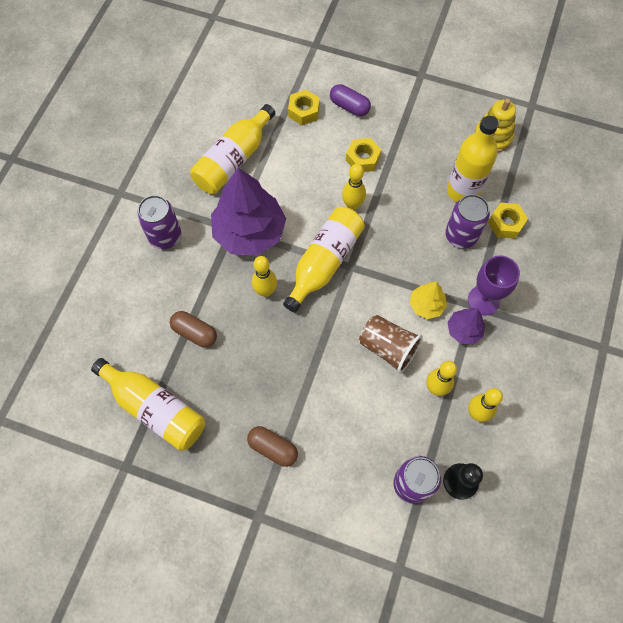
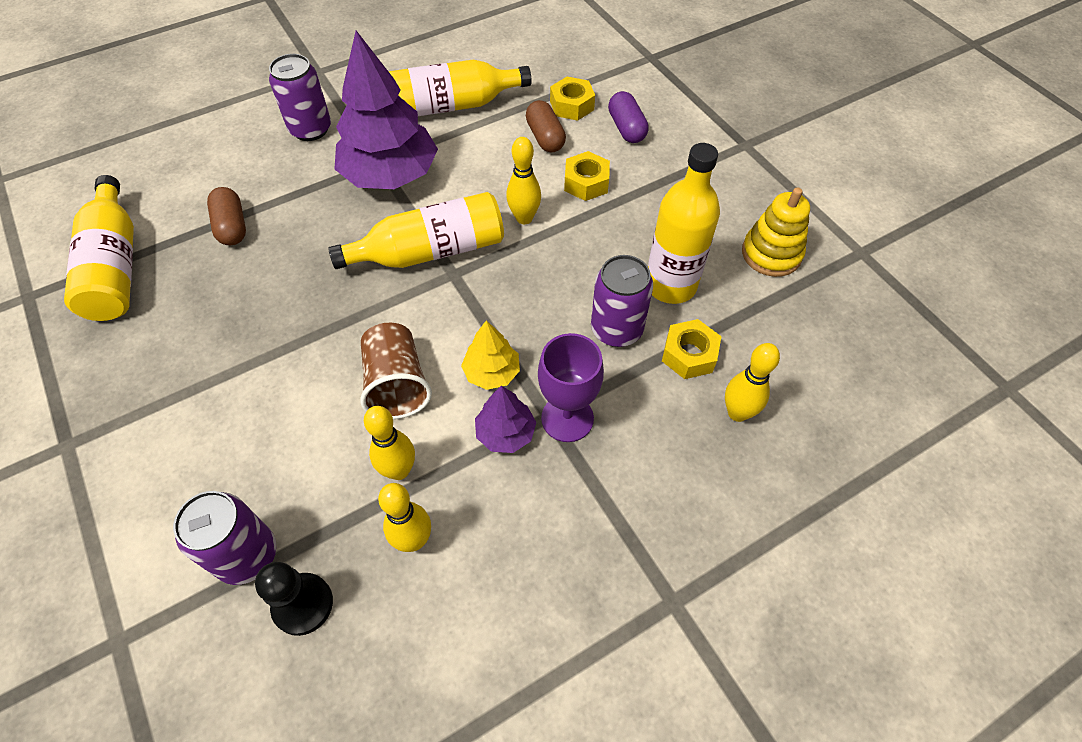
camera: 40 degrees right, 10 degrees down
brown capsule [247,426,298,467] -> brown capsule moved to [526,100,566,152]
yellow bowling pin [252,256,277,297] -> yellow bowling pin moved to [725,343,780,422]

